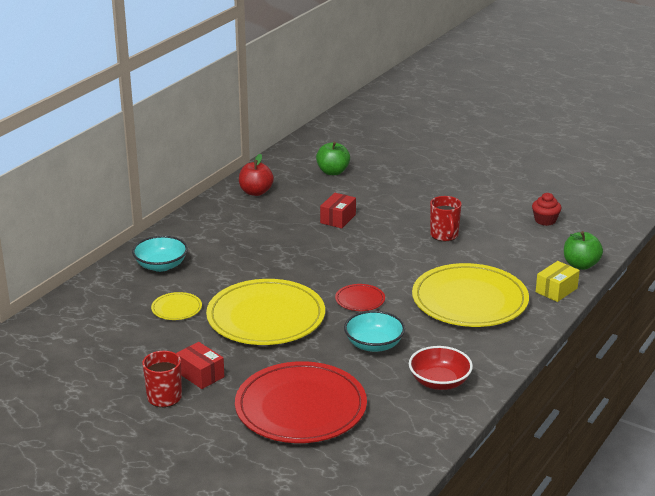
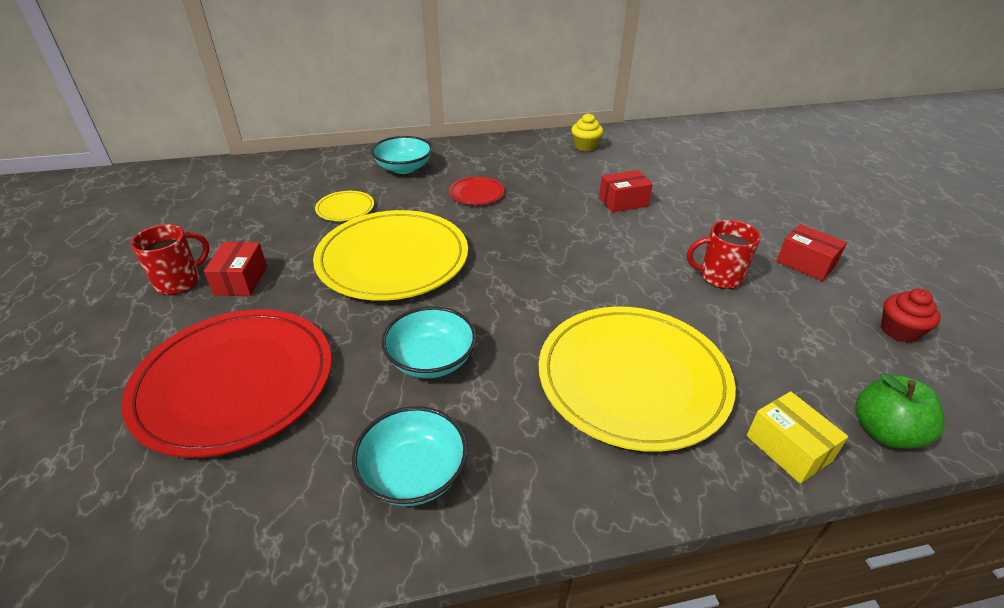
camera: 45 degrees right, 10 degrees up
red apple [239,154,274,196] -> yellow cupcake [571,113,603,151]
green apple [316,142,350,175] -> none
red plate [335,284,385,311] -> red plate moved to [449,177,504,205]
red bowl [409,346,473,390] -> turquoise bowl [352,406,468,506]
red mug [430,196,462,241] -> red mug turned 60 degrees clockwise [687,220,761,289]
yellow box [536,261,580,302] -> yellow box turned 60 degrees clockwise [747,391,848,484]
none -> red box [777,224,847,281]

